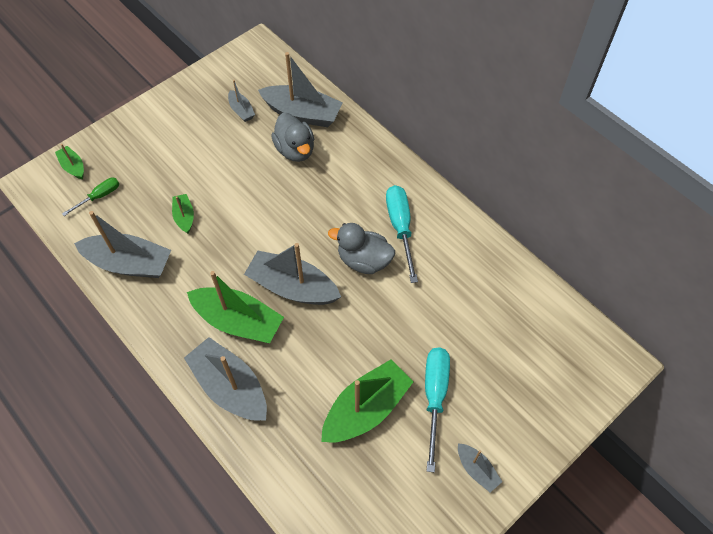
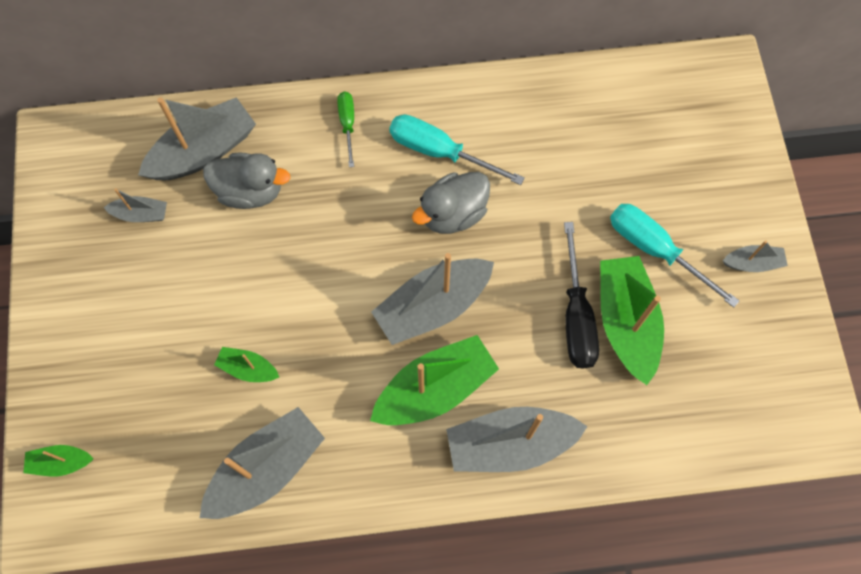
camera: 55 degrees left, 10 degrees up
green screwdriver [62,178,119,216] -> green screwdriver moved to [337,92,354,167]
none -> black screwdriver [564,222,599,368]

